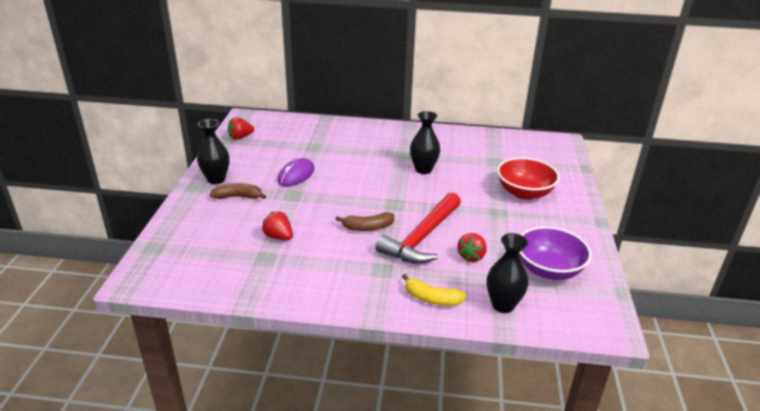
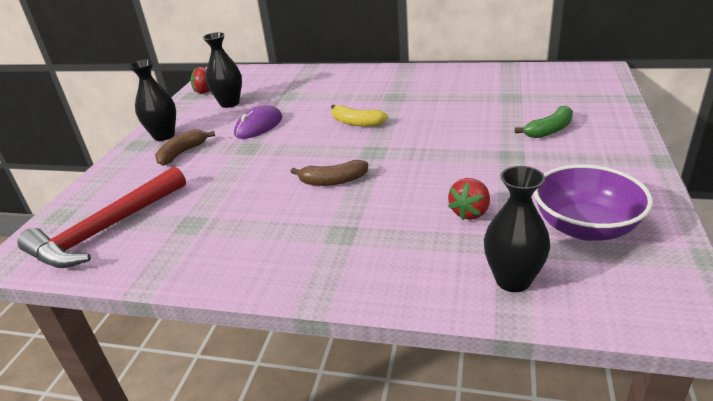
camera: 10 degrees right, 0 degrees up
brown banana [210,183,266,199] -> brown banana turned 60 degrees counterclockwise [155,129,215,166]
red strawberry [262,211,293,240] -> none
red hammer [376,192,461,264] -> red hammer moved to [18,166,186,268]
yellow banana [402,274,466,306] -> yellow banana moved to [331,105,388,127]
black vase [410,111,440,174] -> black vase moved to [202,32,242,108]
red bowl [497,157,560,200] -> green banana [515,105,573,138]

